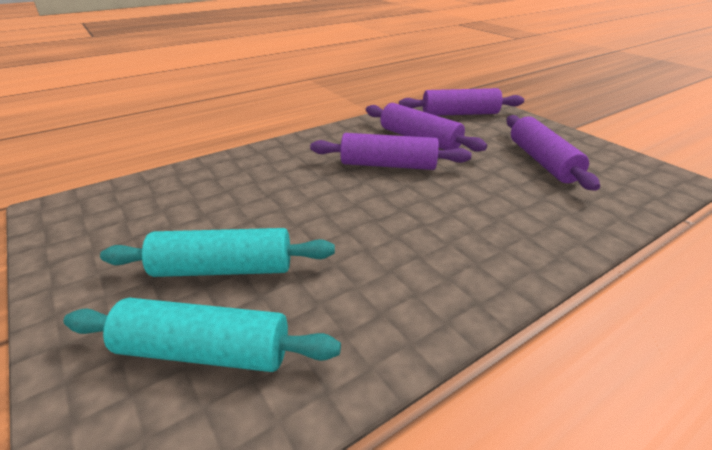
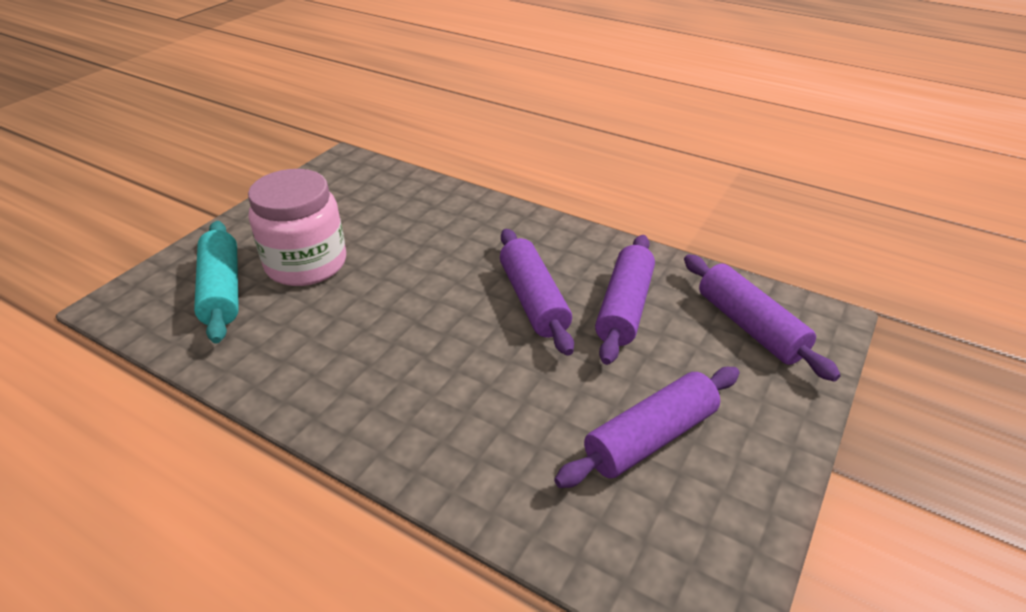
camera: 65 degrees right, 5 degrees up
turquoise rolling pin [100,228,335,277] -> pink jar [248,169,346,286]

